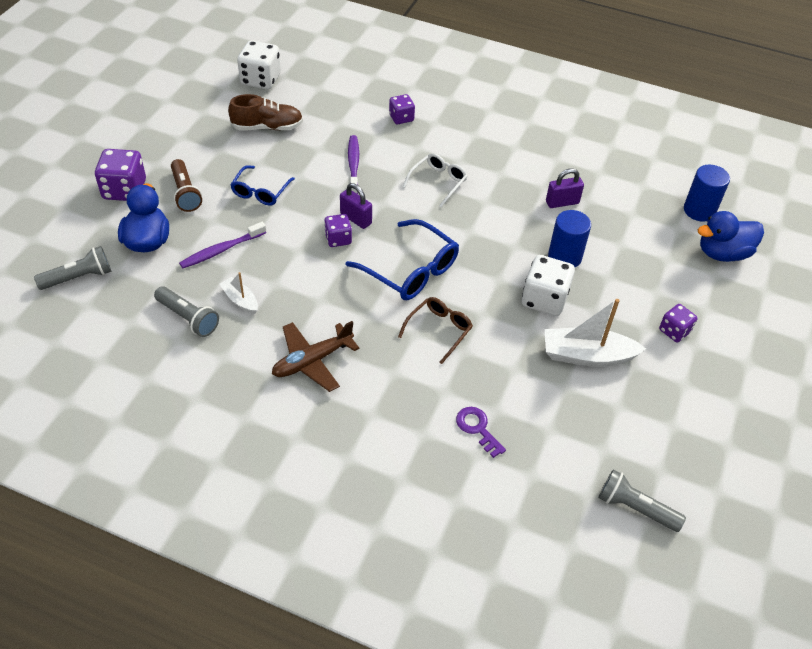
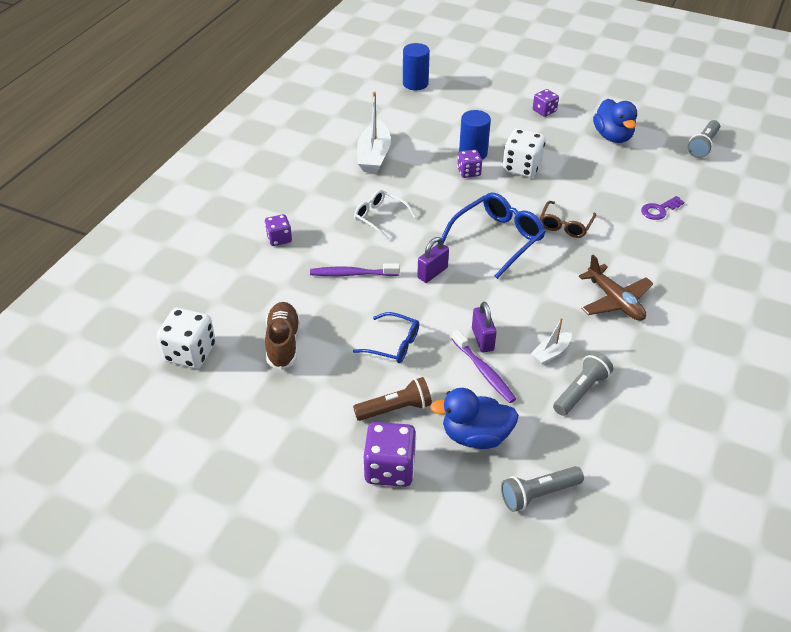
camera: 85 degrees left, 5 degrees down
grey flashlight [34,246,111,290] -> grey flashlight turned 90 degrees counterclockwise [501,466,584,512]
purple dice [324,214,352,247] -> purple dice moved to [457,150,482,178]
brown glasses [398,297,473,364] -> brown glasses turned 105 degrees counterclockwise [540,201,596,238]
white boat [545,299,646,367] -> white boat moved to [357,91,391,173]
purple padlock [546,168,584,208] -> purple padlock moved to [472,302,497,353]
blue duck [698,211,764,262] -> blue duck moved to [593,99,637,143]

